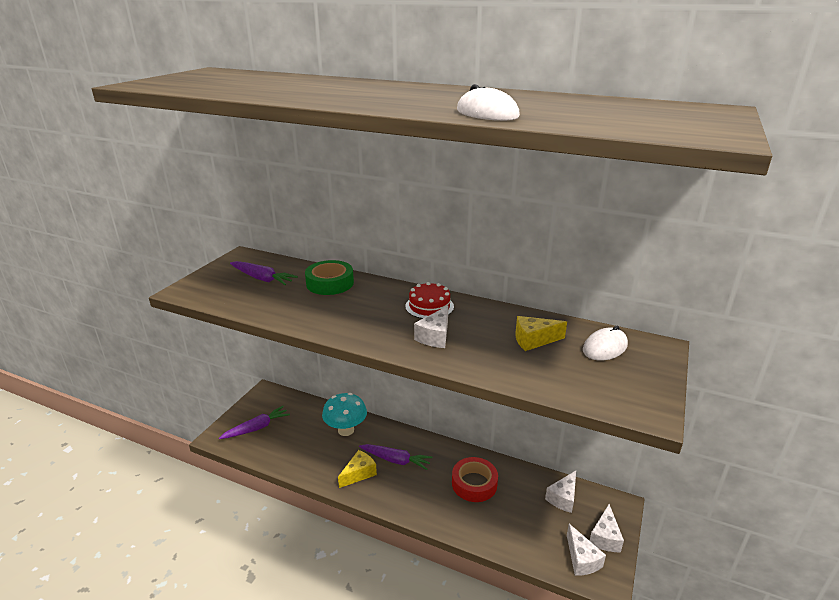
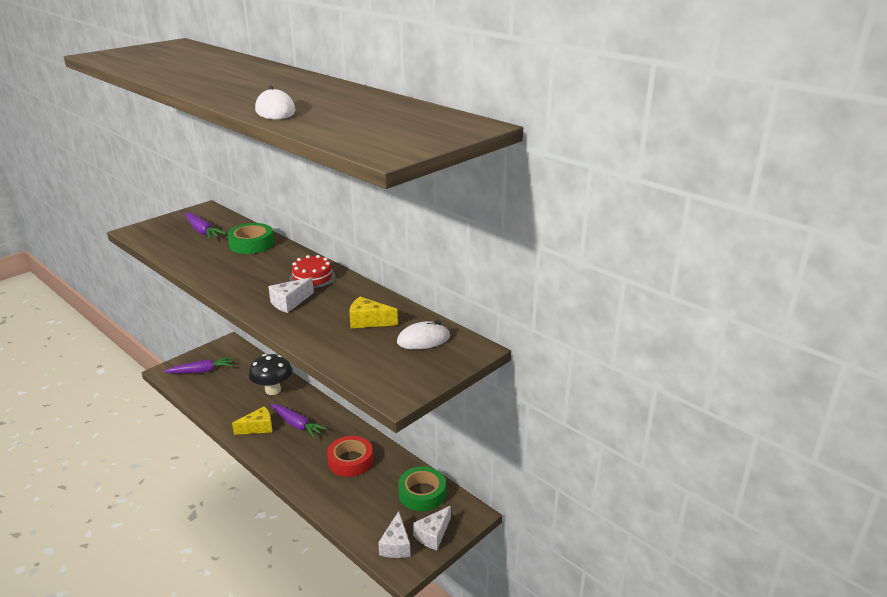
camera: 20 degrees right, 0 degrees up
turquoise mushroom [322,393,367,436] -> black mushroom [249,354,292,395]
white cheese [545,471,576,513] -> green tape [398,466,446,511]

